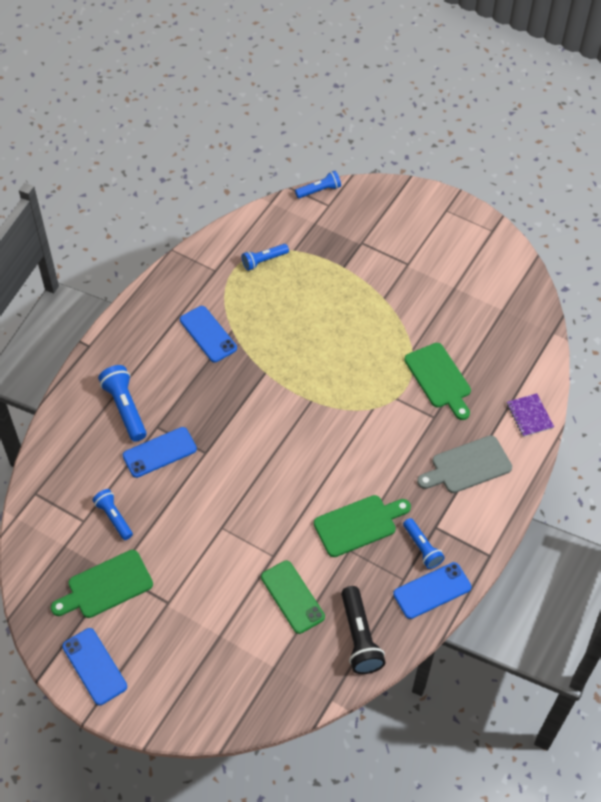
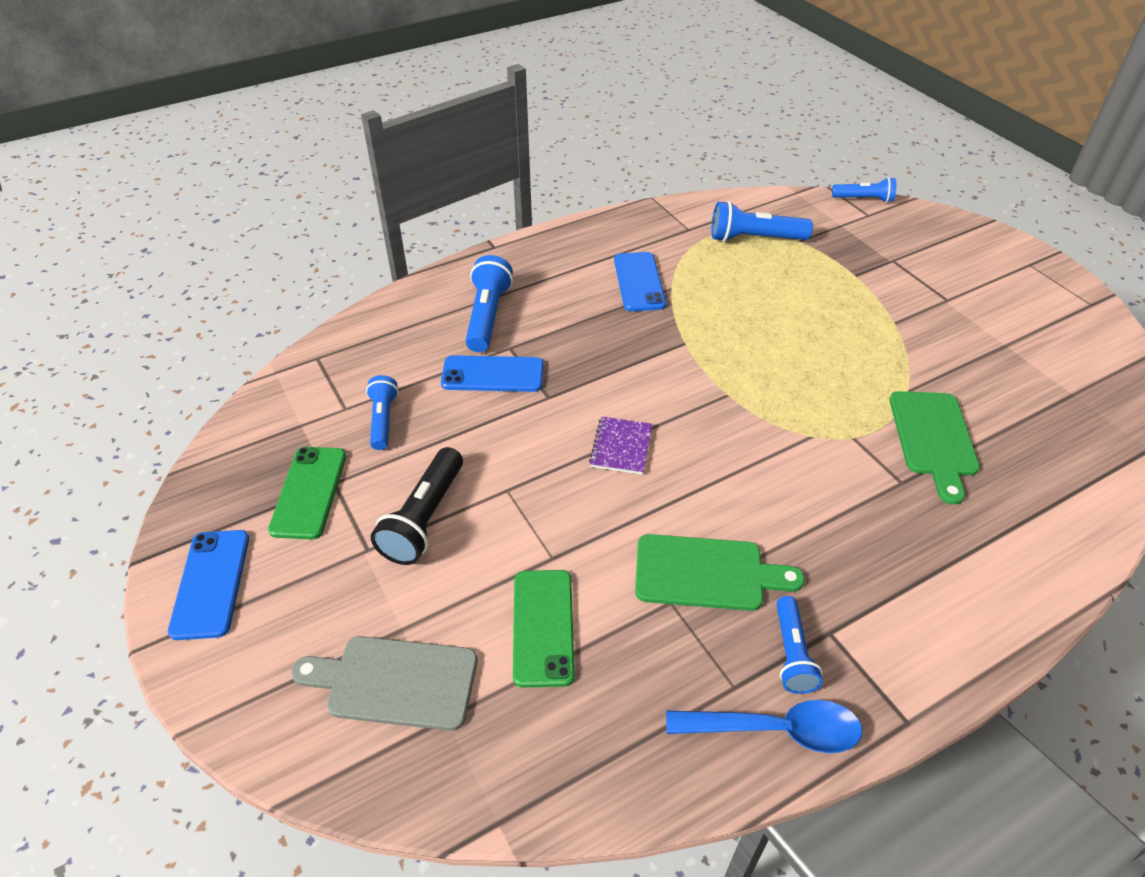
camera: 30 degrees right, 10 degrees down
green cutting board [51,550,153,618] -> green phone [268,447,346,539]
blue flashlight [241,244,289,271] -> blue flashlight [711,201,813,242], size x1.53
black flashlight [341,586,386,674] -> black flashlight moved to [371,447,463,565]
blue phone [393,562,471,619] -> blue spoon [666,700,862,753]
grey cutting board [417,435,512,493] -> grey cutting board moved to [291,636,477,731]
purple notebook [507,393,554,437] -> purple notebook moved to [589,417,652,475]

